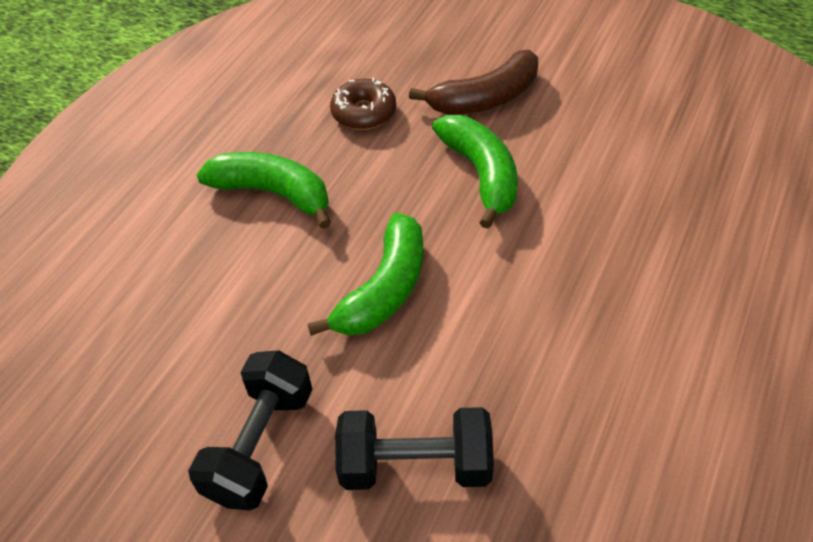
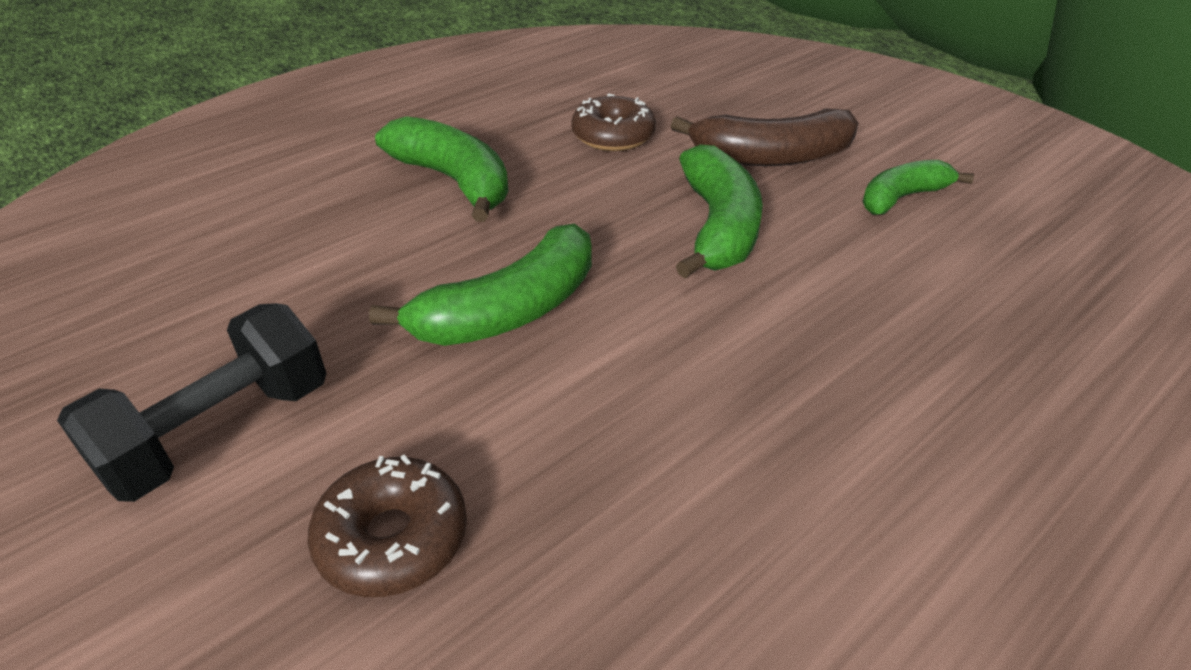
camera: 20 degrees right, 10 degrees down
black dumbbell [335,407,494,490] -> brown donut [307,455,467,597]
none -> green banana [862,160,974,215]

